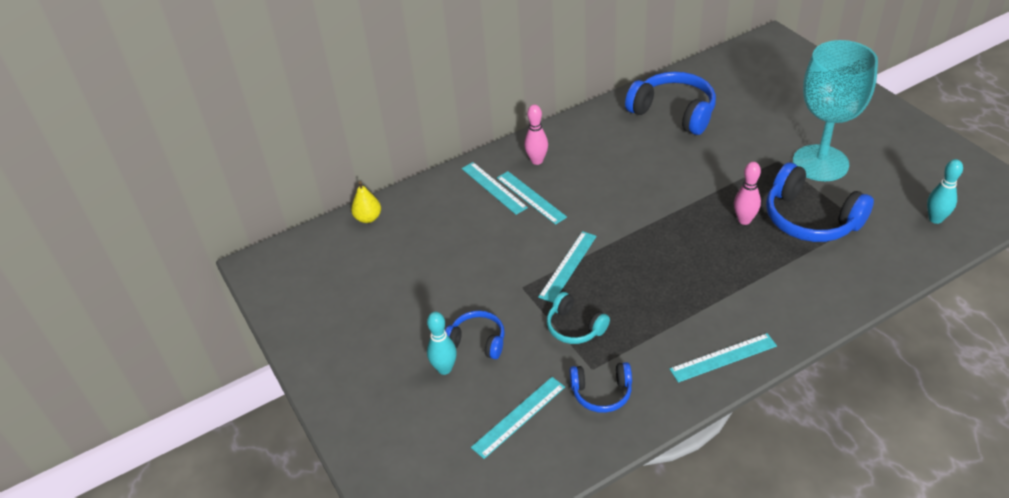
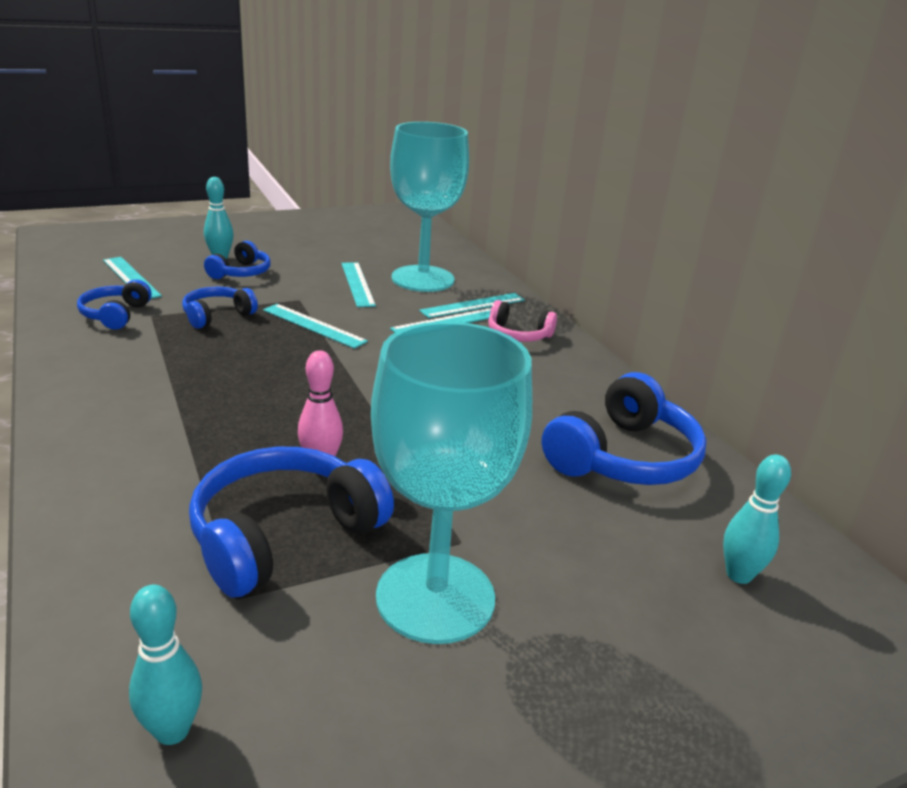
camera: 90 degrees right, 15 degrees down
yellow pear [351,181,381,223] -> none
pink bowling pin [524,104,548,165] -> pink headphones [488,300,557,342]
turquoise headphones [547,292,610,344] -> blue headphones [182,287,258,329]
turquoise ruler [670,333,777,383] -> turquoise ruler moved to [341,262,376,307]
none -> turquoise goblet [390,122,469,292]
none -> turquoise bowling pin [723,454,791,584]

